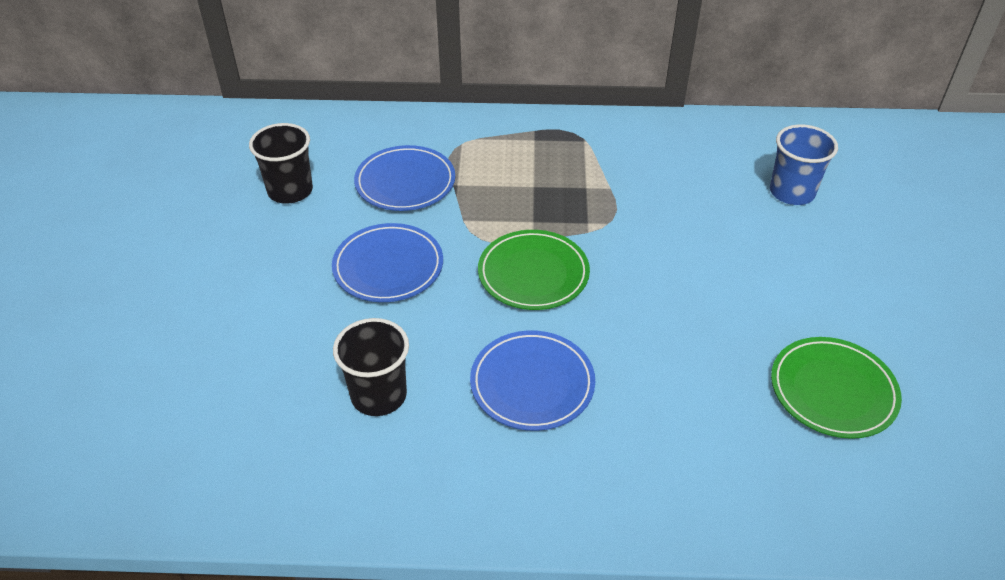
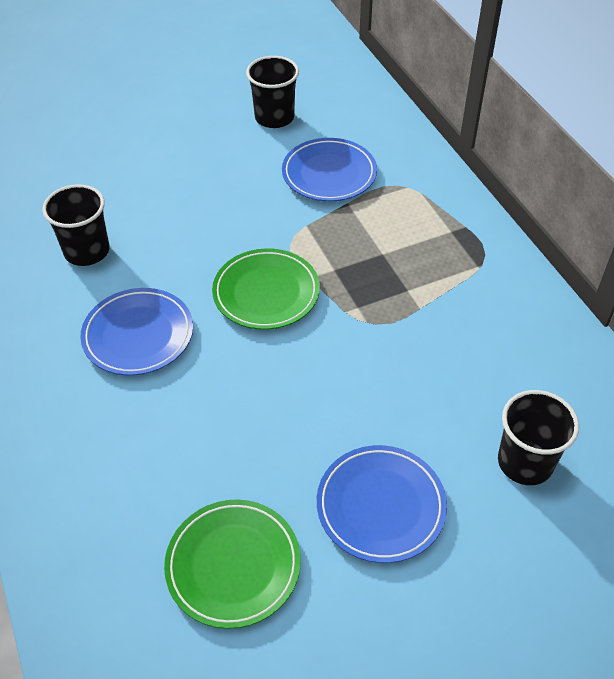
camera: 65 degrees right, 5 degrees up
blue plate [332,223,443,302] -> blue plate moved to [317,445,447,563]
blue cup [770,124,838,205] -> black cup [498,390,579,485]

